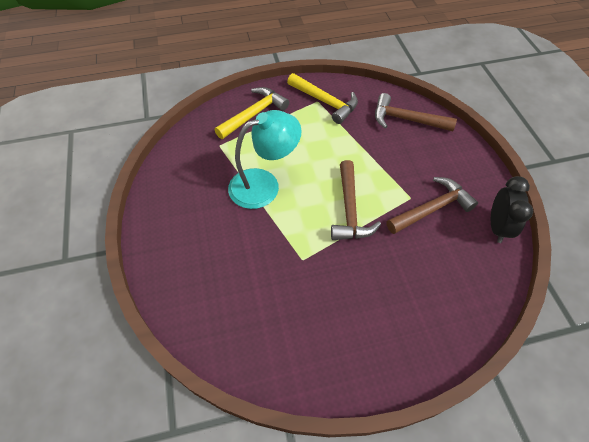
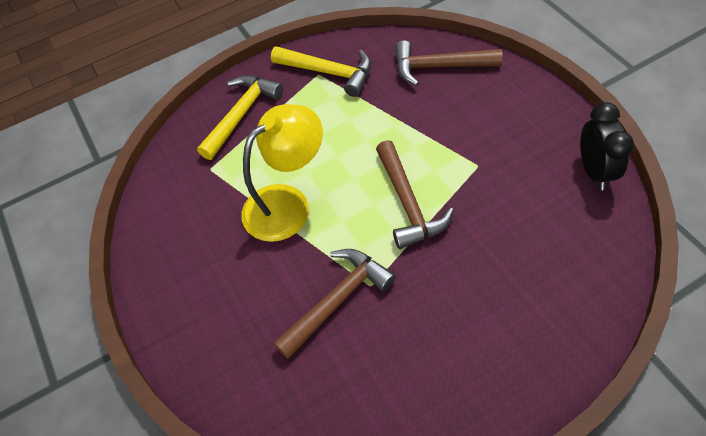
camera: 10 degrees left, 0 degrees up
turquoise lamp [228,110,302,209] -> yellow lamp [241,104,323,242]
brown hammer [387,177,478,234] -> brown hammer moved to [273,249,396,359]

